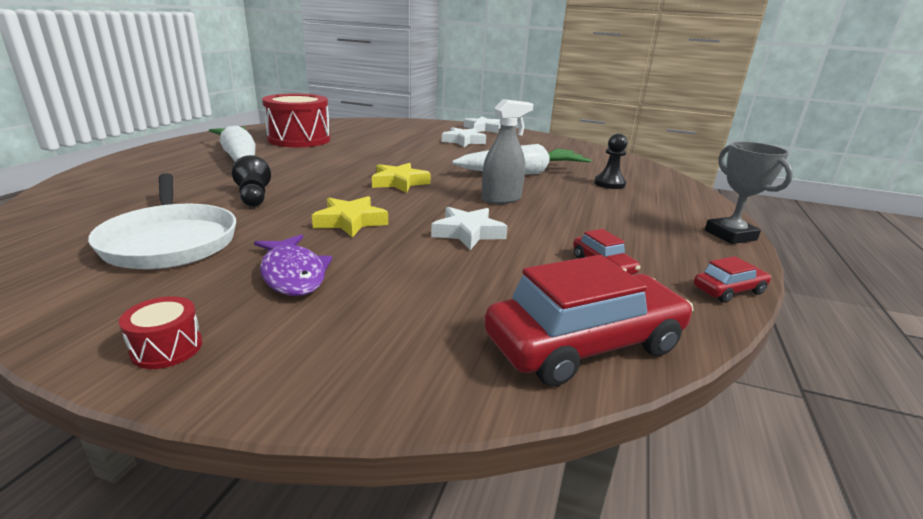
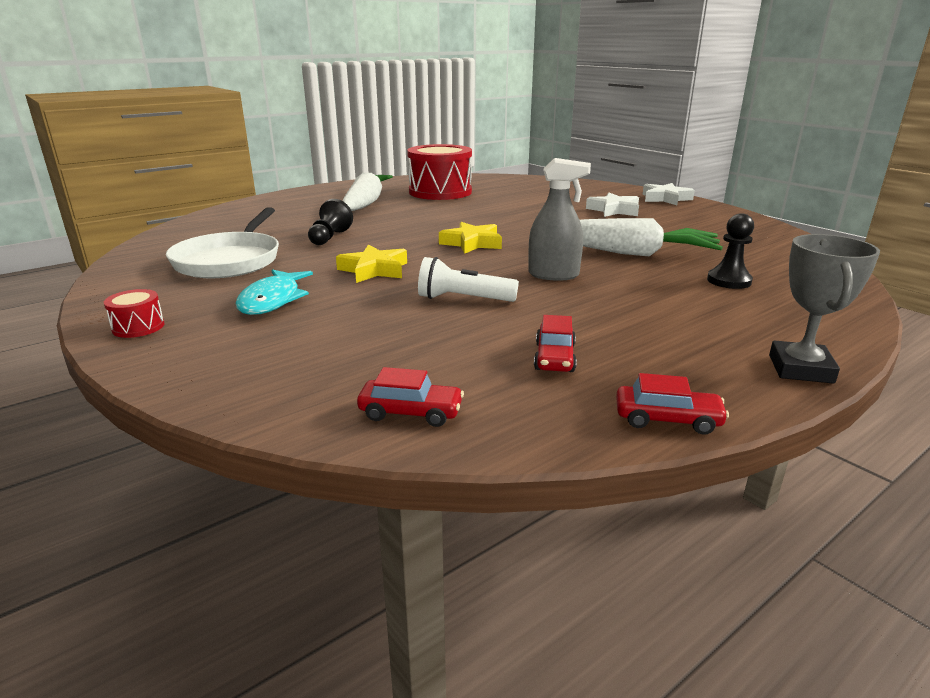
camera: 35 degrees right, 0 degrees up
purple fish [254,234,332,296] -> turquoise fish [235,269,313,315]
white star [431,207,508,250] -> white flashlight [418,257,519,302]
red car [484,255,694,387] -> red car [357,367,464,427], size x0.47

